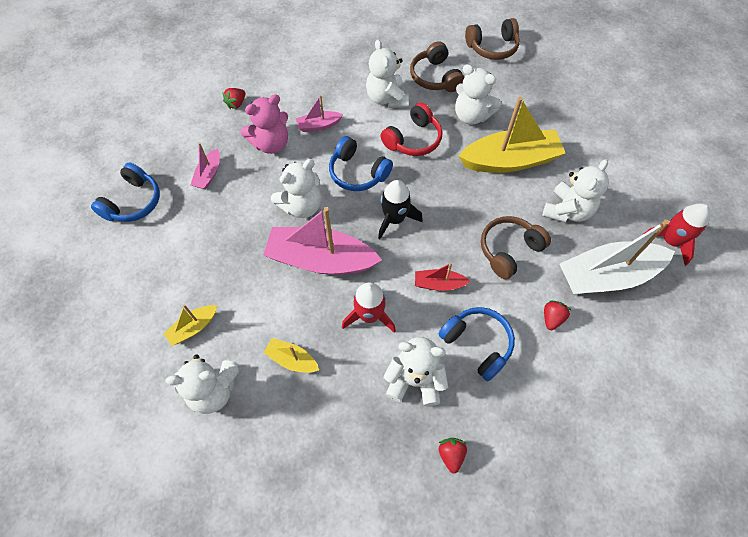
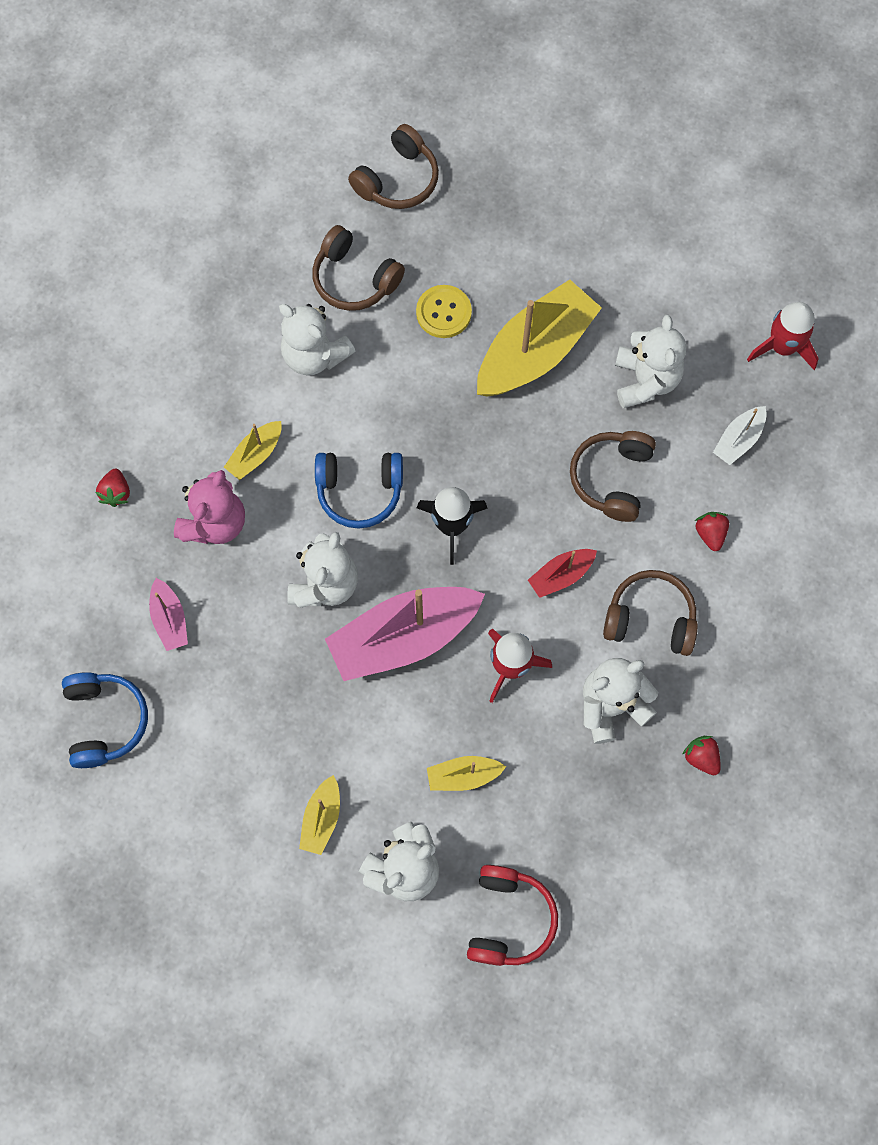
camera: 35 degrees left, 10 degrees up
pink boat [296,95,343,132] -> yellow boat [224,421,282,480]
red headphones [380,102,442,156] -> red headphones moved to [467,865,558,966]
blue headphones [439,307,515,381] -> brown headphones [603,570,698,656]
white teddy bear [455,64,501,125] -> yellow button [416,285,472,338]
white boat [560,219,675,294] -> white boat [713,406,767,465], size x0.47

